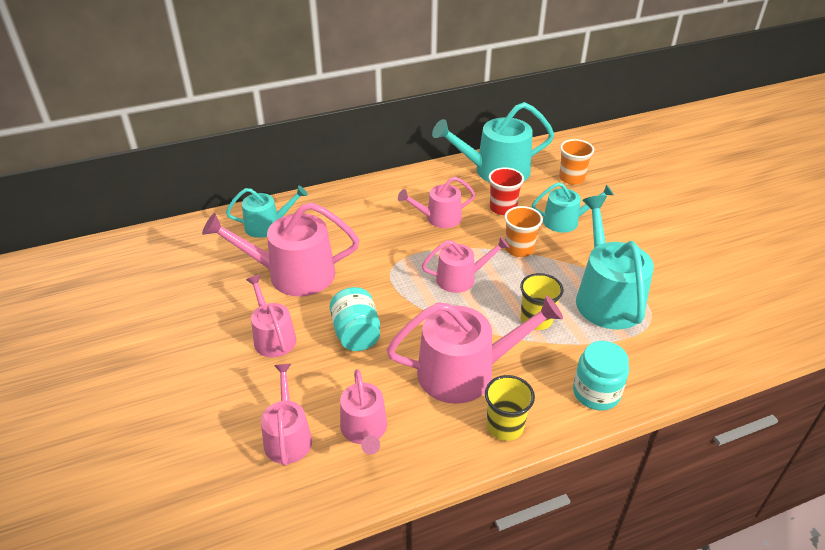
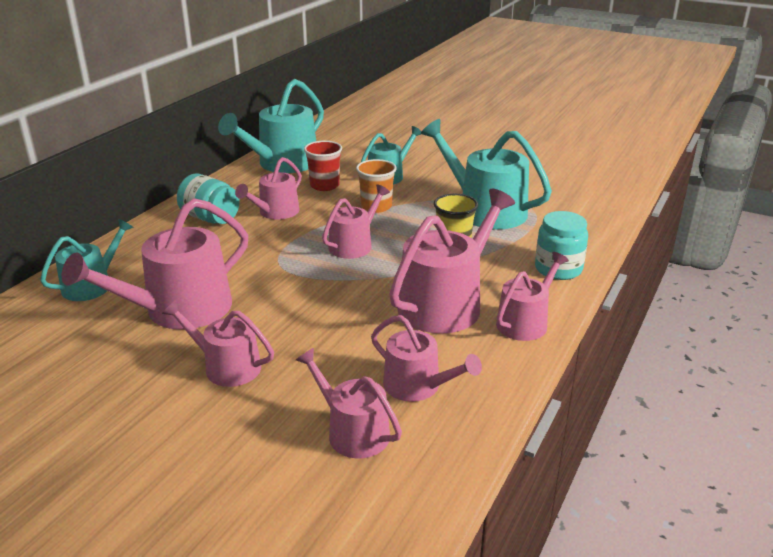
camera: 40 degrees left, 10 degrees down
turquoise jar [330,287,380,351] -> turquoise jar moved to [177,173,240,224]
yellow cup [485,375,535,441] -> pink watering can [496,252,569,341]
orange cup [559,139,594,185] -> none

